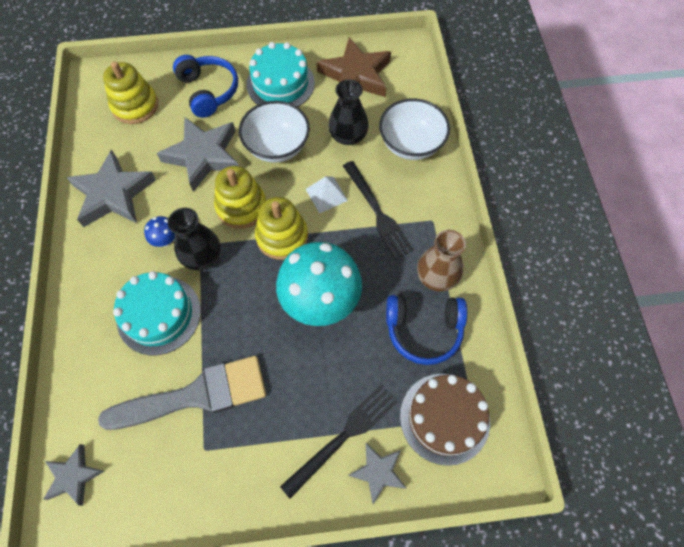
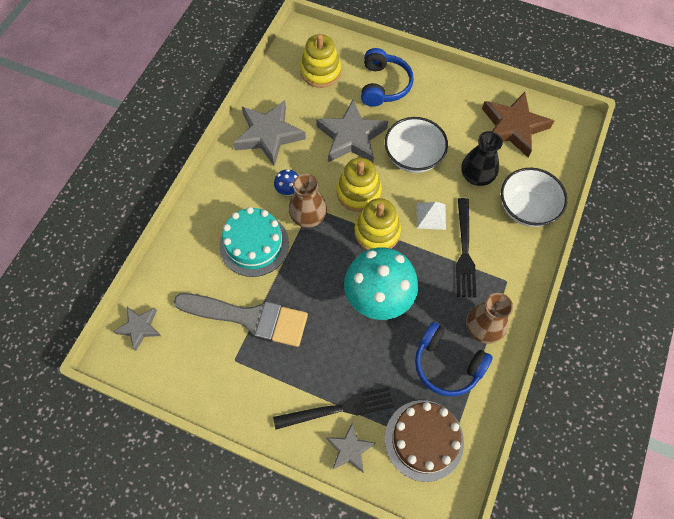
camera: 30 degrees right, 0 degrees up
black vase [168,208,220,270] -> brown vase [289,174,327,228]
turquoise cake [246,42,315,107] -> none

